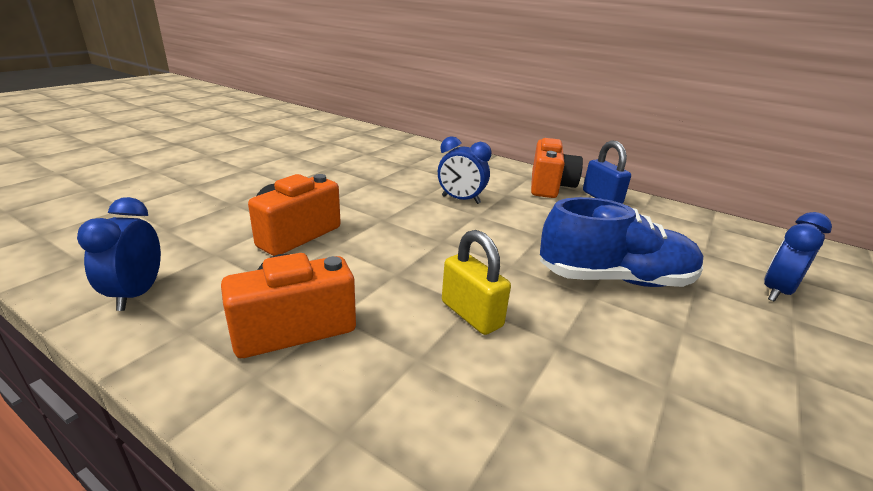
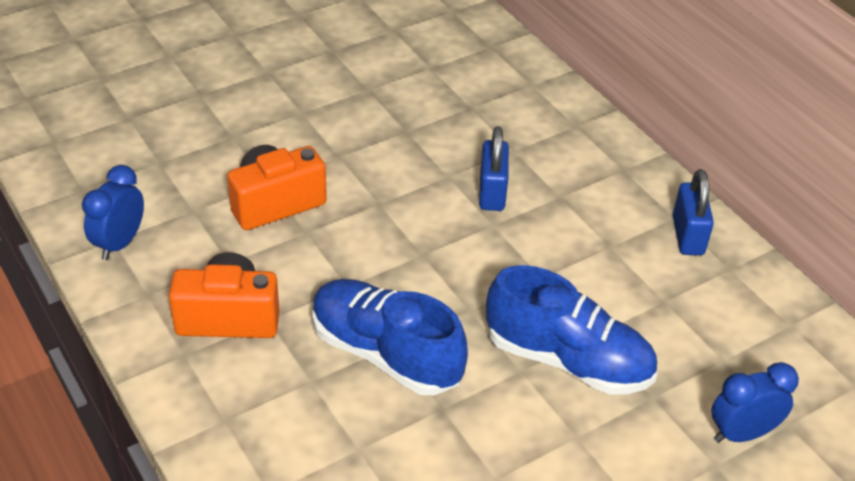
camera: 25 degrees right, 15 degrees up
blue clock [438,137,492,204] -> blue padlock [479,126,509,211]
yellow padlock [442,230,511,335] -> blue shoe [312,279,468,395]
orange camera [531,138,583,198] -> none

